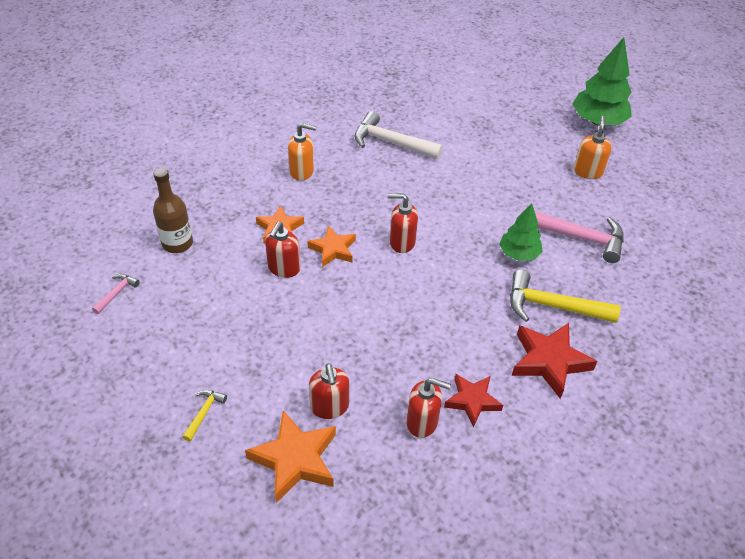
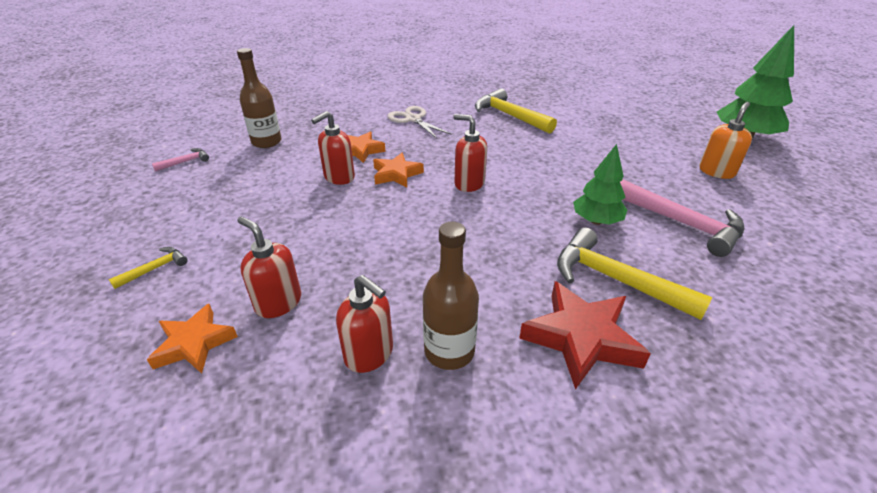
camera: 25 degrees right, 10 degrees down
orange star [245,410,336,503] -> orange star [147,304,238,374], size x0.66
orange soap dispenser [288,123,316,181] -> white scissors [387,106,452,139]
red soap dispenser [309,363,349,419] -> red soap dispenser turned 120 degrees clockwise [237,216,301,318]
white hammer [355,111,443,159] -> yellow hammer [475,88,557,134]
red star [444,374,503,428] -> brown bottle [423,222,479,370]

